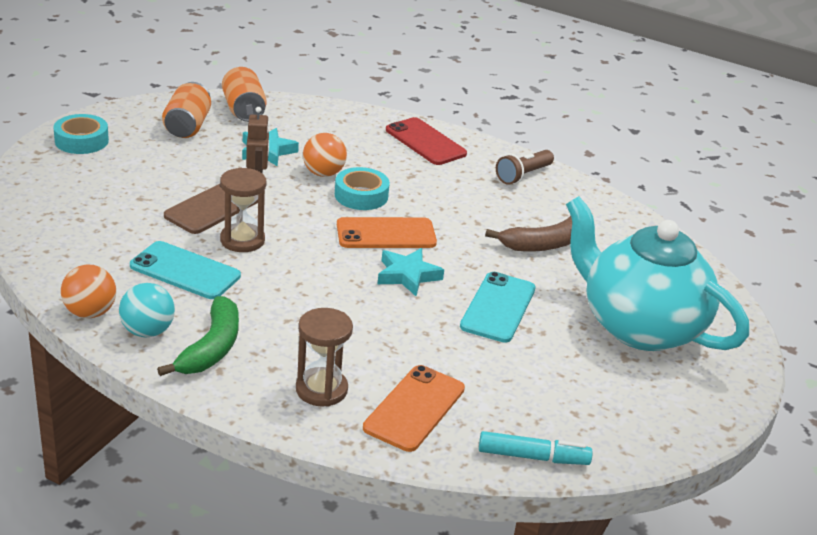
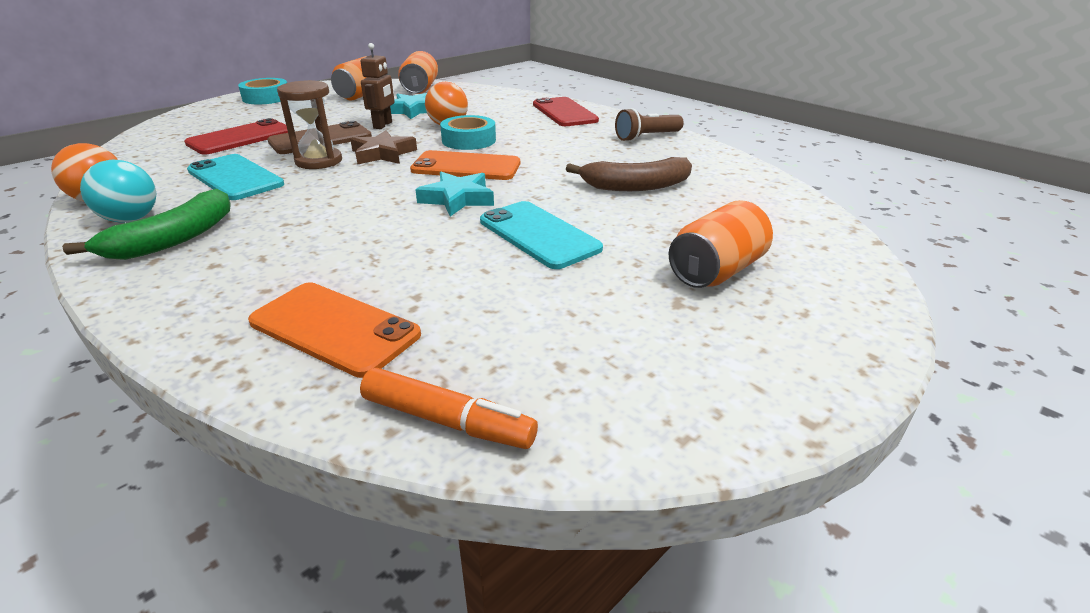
camera: 20 degrees right, 0 degrees up
brown hourglass [296,308,353,407] -> none
orange phone [363,365,465,452] -> orange phone turned 75 degrees clockwise [248,282,421,378]
turquoise phone [460,272,536,343] -> turquoise phone turned 75 degrees counterclockwise [480,201,603,269]
turquoise marker [479,431,593,465] -> orange marker [360,368,538,449]
turquoise teapot [566,196,749,351] -> orange can [669,200,773,288]
none -> red phone [184,118,288,155]
none -> brown star [350,130,417,165]

